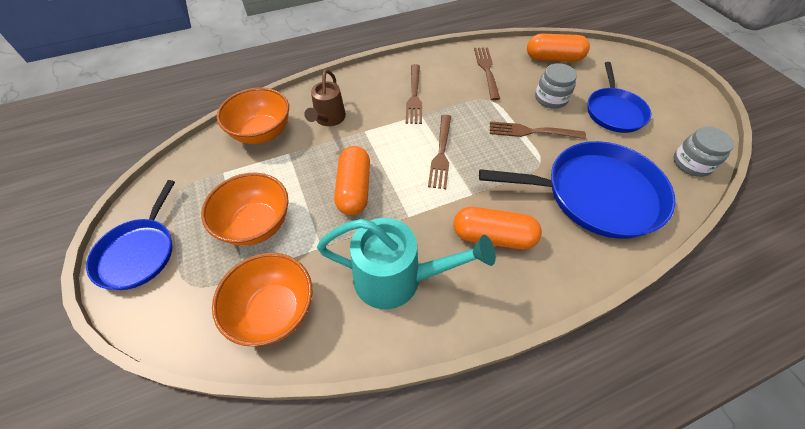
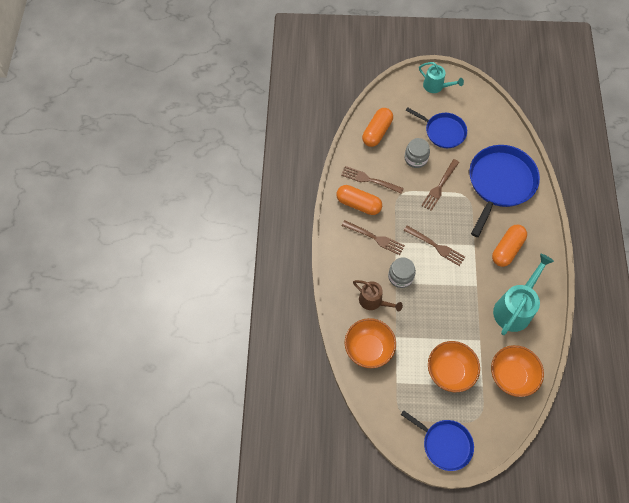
camera: 65 degrees left, 10 degrees up
orange capsule [334,146,370,215] -> orange capsule moved to [336,185,382,215]
grey jar [674,127,734,177] -> grey jar moved to [388,258,416,288]
none -> turquoise watering can [419,62,464,93]

